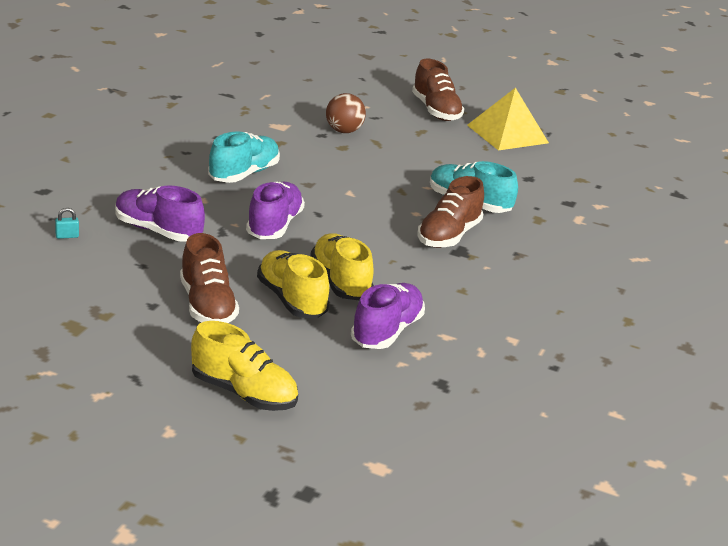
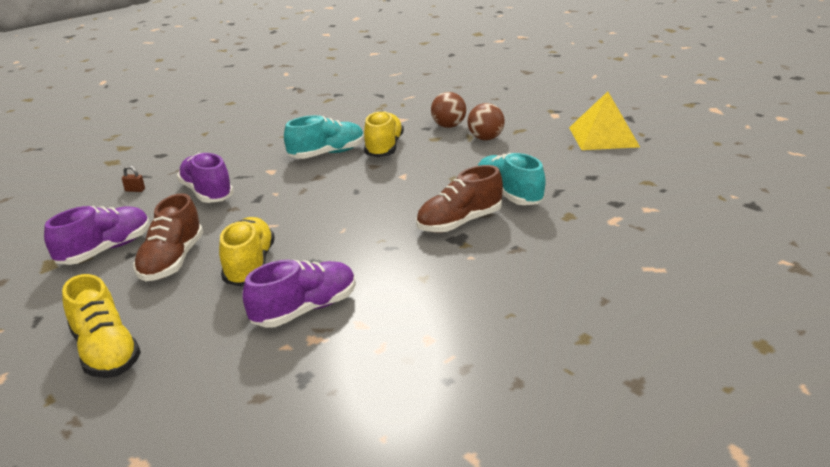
camera: 30 degrees right, 0 degrees up
turquoise padlock [55,208,79,239] -> brown padlock [122,166,145,192]
purple shoe [246,182,305,239] -> purple shoe moved to [44,206,150,265]
yellow shoe [310,233,374,300] -> yellow shoe moved to [364,110,404,157]
brown shoe [412,59,465,121] -> none
none -> brown ball [467,103,505,140]

